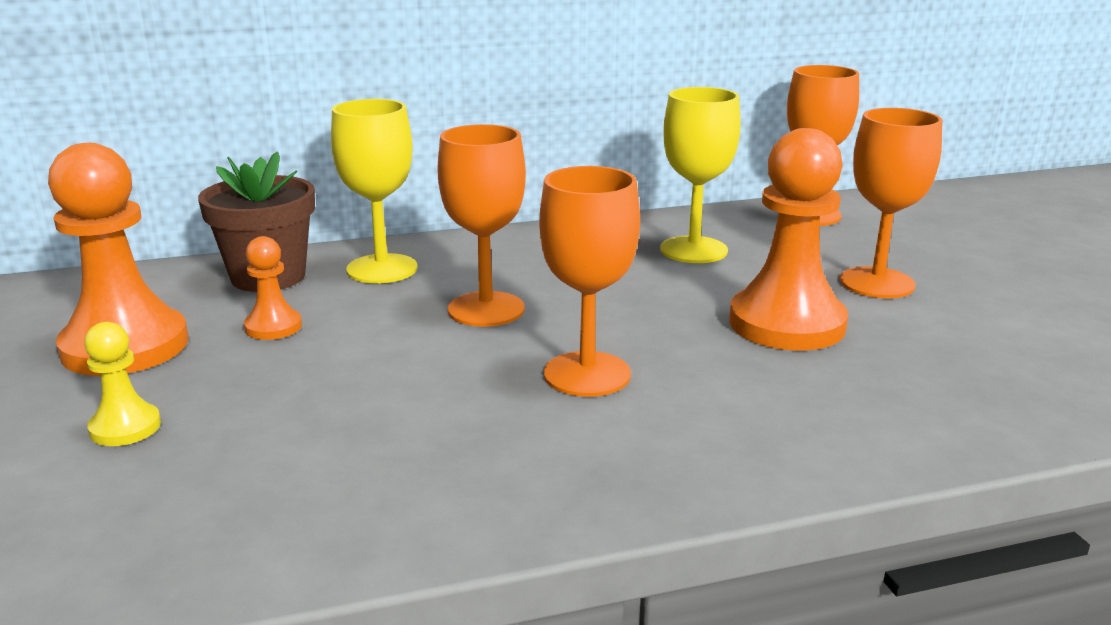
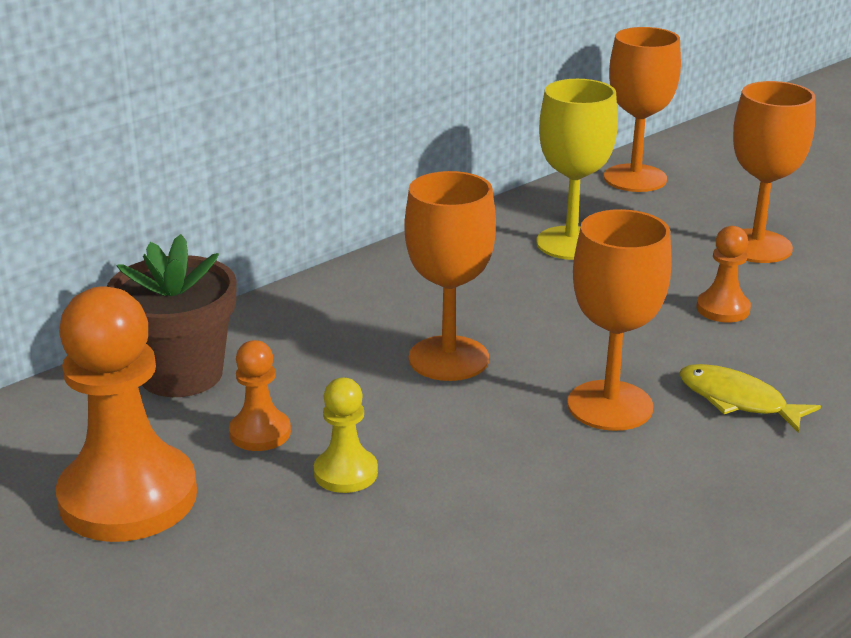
camera: 25 degrees left, 5 degrees up
yellow pawn [84,322,161,446] -> yellow pawn moved to [314,378,378,493]
yellow goblet [331,99,418,283] -> none
orange pawn [729,128,848,351] -> orange pawn [696,226,751,323], size x0.48
none -> yellow fish [679,364,821,433]

